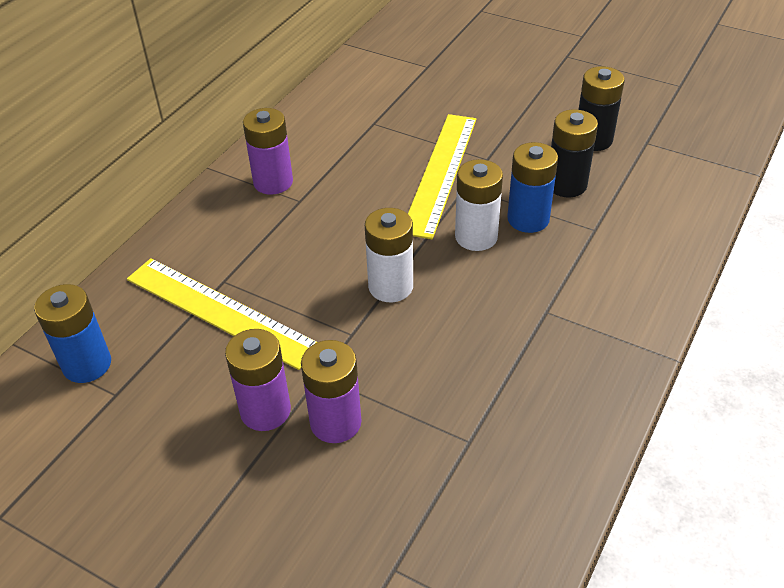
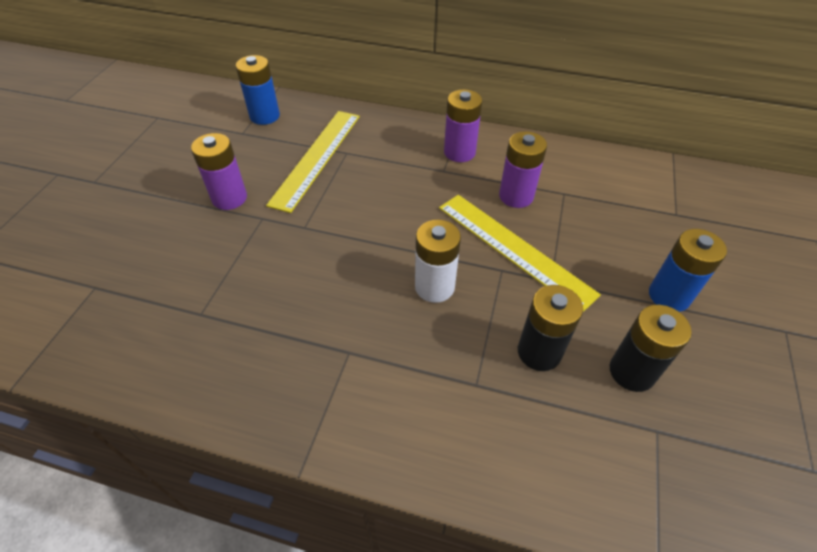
camera: 75 degrees right, 5 degrees up
purple battery [301,340,362,443] -> purple battery moved to [499,131,547,208]
white battery [365,208,413,302] -> none
yellow ruler [408,114,476,239] -> yellow ruler turned 45 degrees clockwise [439,195,601,312]
blue battery [507,142,558,233] -> blue battery moved to [649,229,727,312]

